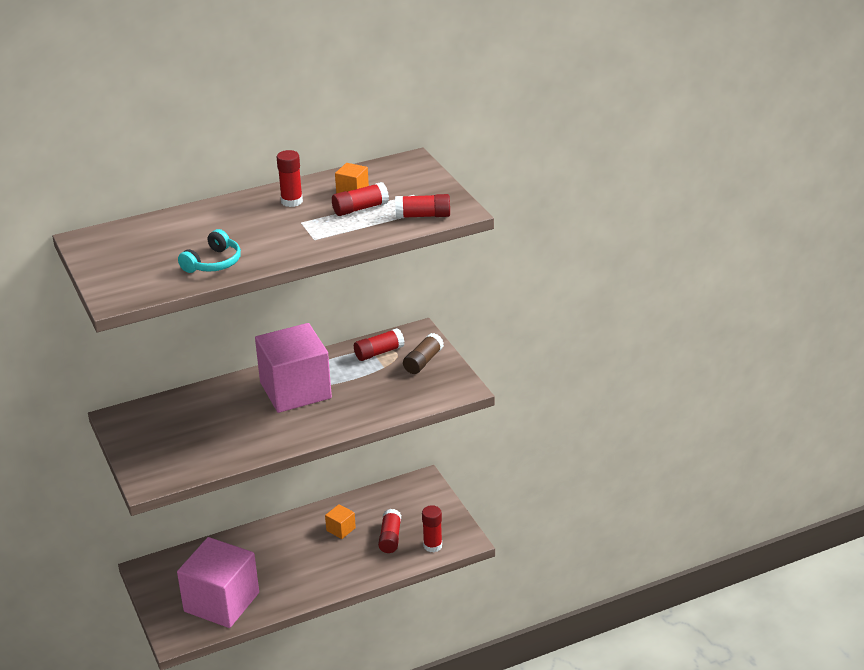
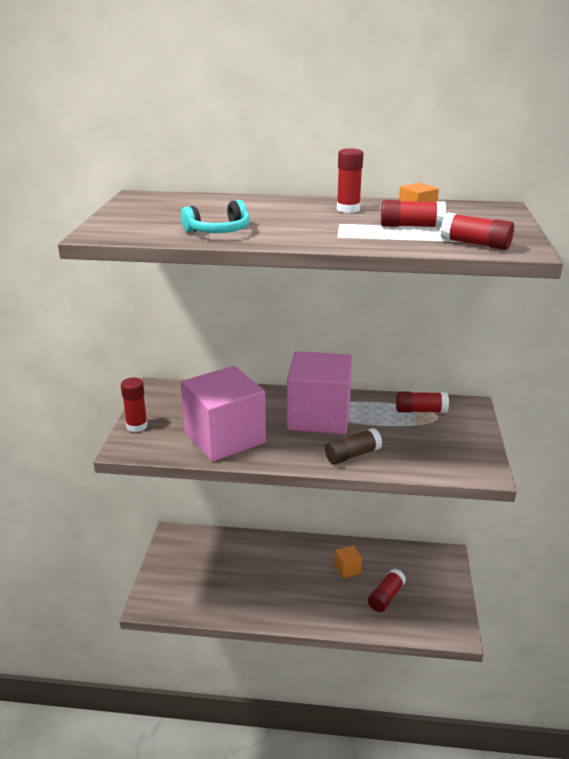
camera: 30 degrees right, 5 degrees down
pink cube [177,537,259,628] -> pink cube moved to [181,366,266,462]
brown glue stick [403,333,444,374] -> brown glue stick moved to [325,428,382,464]
red glue stick [422,505,442,552] -> red glue stick moved to [121,378,148,432]

